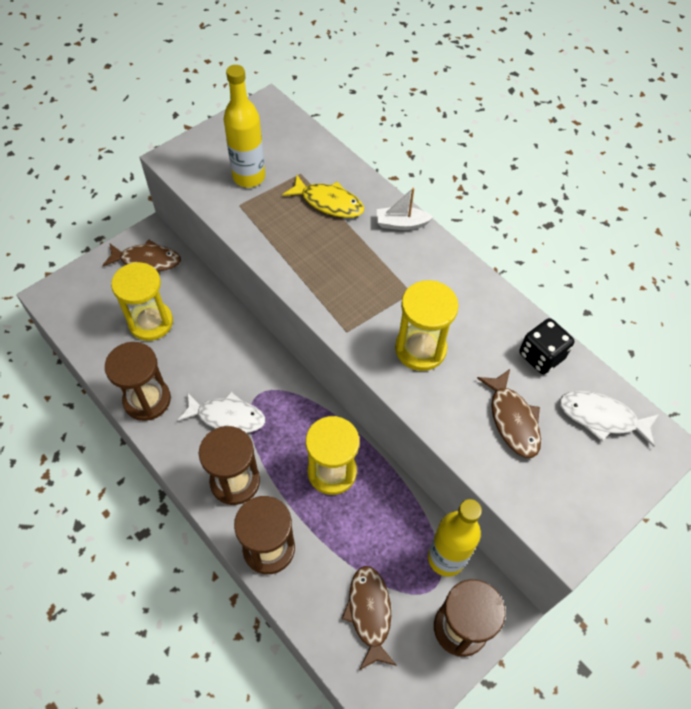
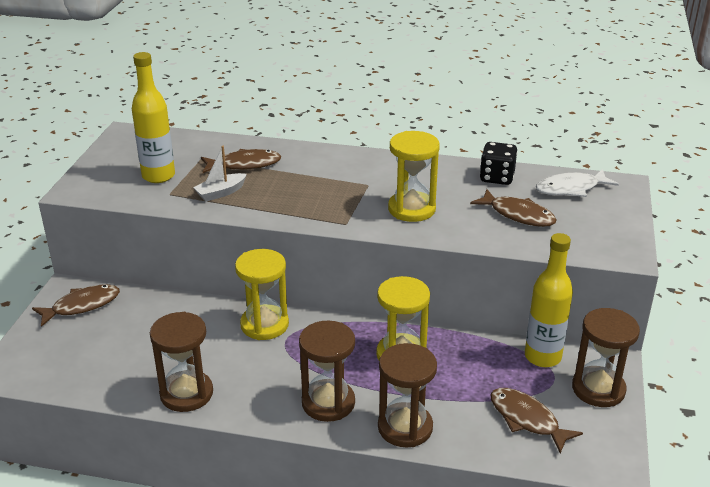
camera: 35 degrees left, 25 degrees down
yellow hourglass [111,262,173,341] -> yellow hourglass moved to [235,249,289,340]
white fish [178,392,265,433] -> none
yellow fish [282,175,364,218] -> brown fish [201,149,281,173]
white boat [377,188,433,230] -> white boat moved to [193,146,247,201]

